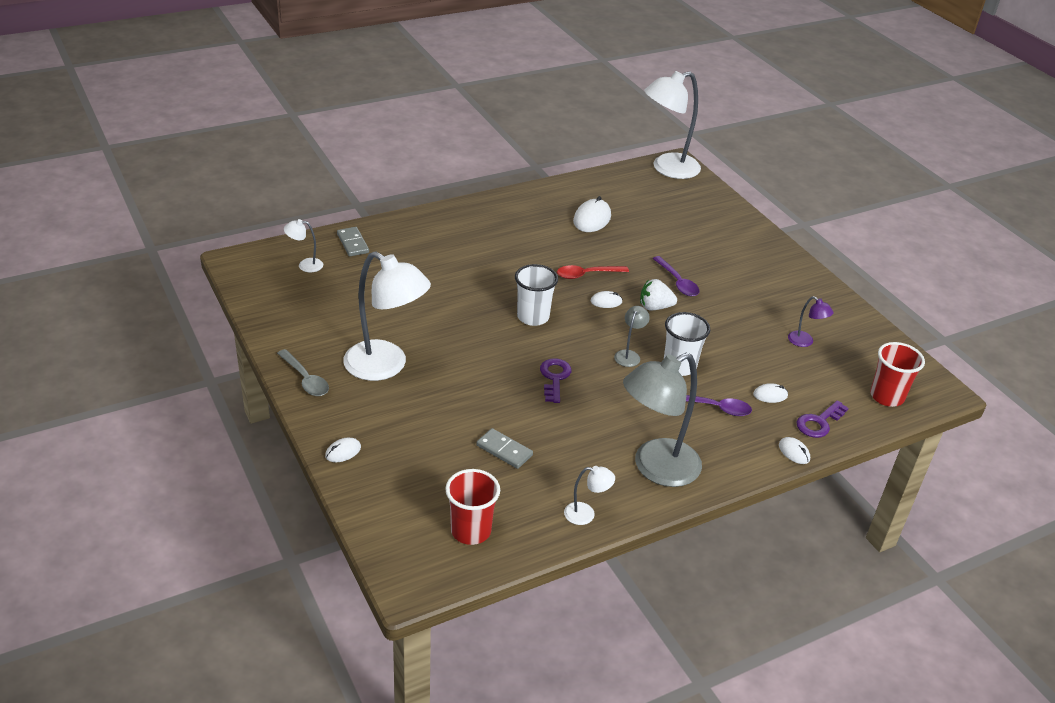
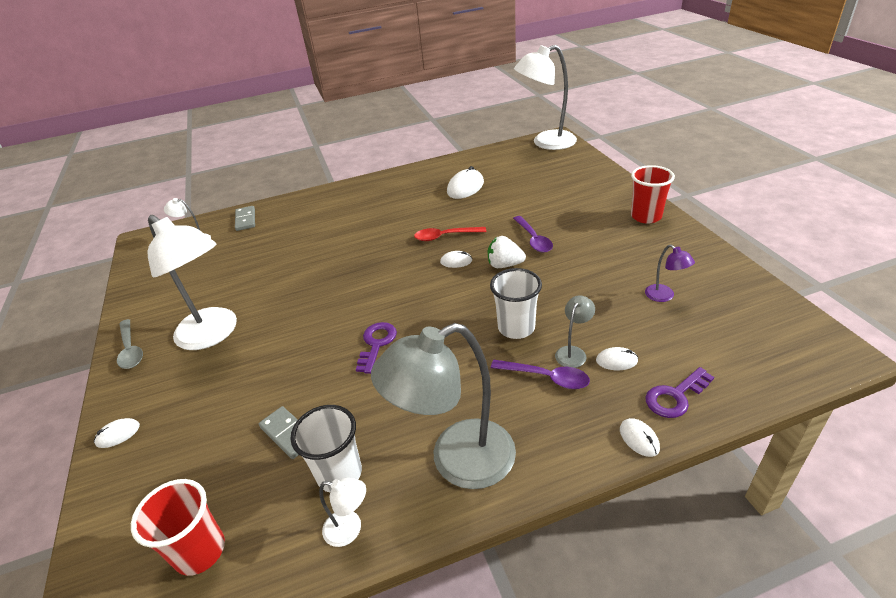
camera: 15 degrees right, 0 degrees up
white cup [515,264,558,326] -> white cup moved to [290,405,362,492]
grey lamp [614,306,650,367] -> grey lamp moved to [555,295,595,368]
red cup [870,342,925,407] -> red cup moved to [631,165,675,224]

